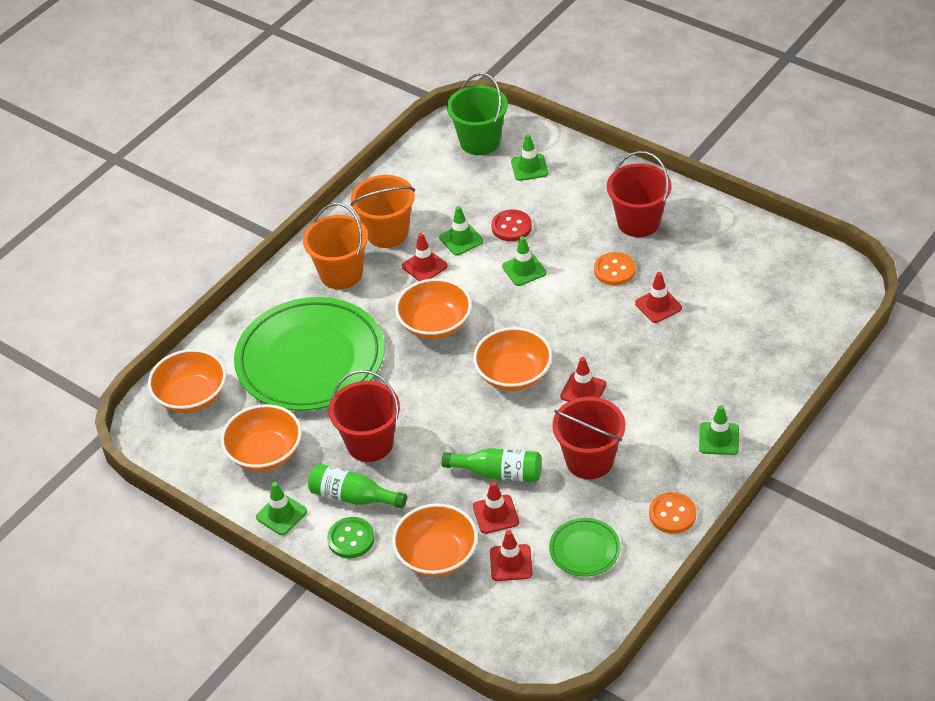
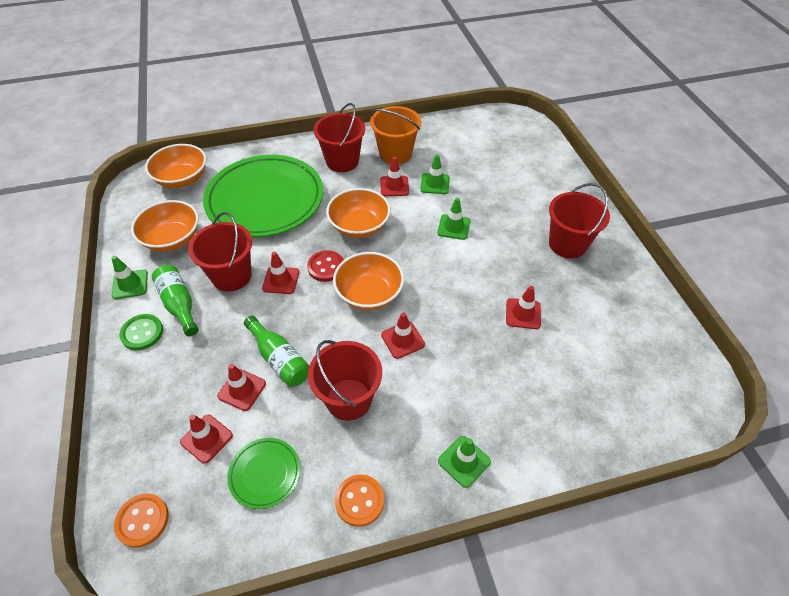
camera: 35 degrees right, 5 degrees up
orange bucket [303,203,368,289] -> red bucket [313,103,365,172]
orange bowl [392,503,478,577] -> none
green bucket [447,73,508,155] -> none
red button [491,210,532,241] -> red button moved to [307,250,344,282]
green traffic cone [511,134,548,181] -> none
orange button [594,252,635,285] -> orange button moved to [114,493,169,548]
none -> red traffic cone [262,252,299,294]

